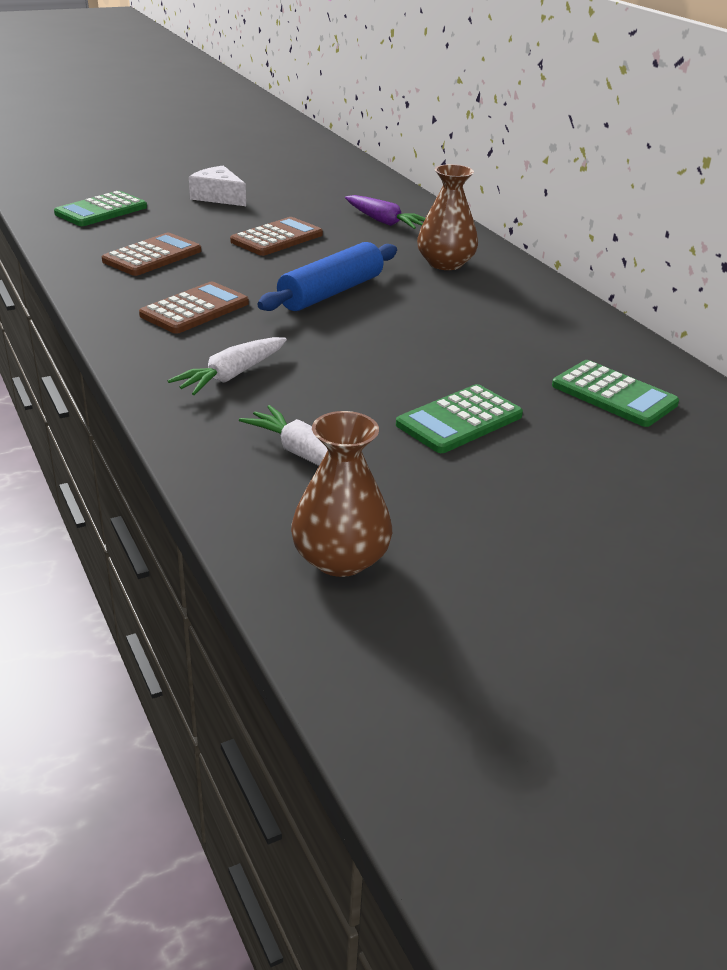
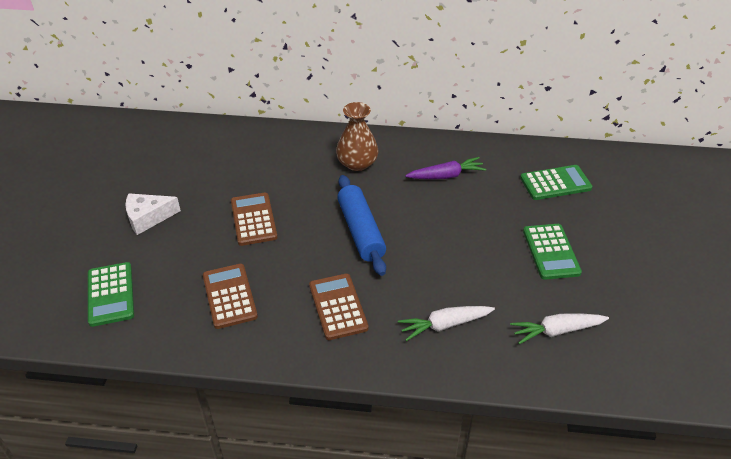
camera: 55 degrees left, 10 degrees up
white carrot [168,337,287,395] -> white carrot turned 90 degrees clockwise [398,306,495,341]
brown vase [291,411,392,577] -> none
purple carrot [345,195,425,229] -> purple carrot moved to [405,157,486,179]

